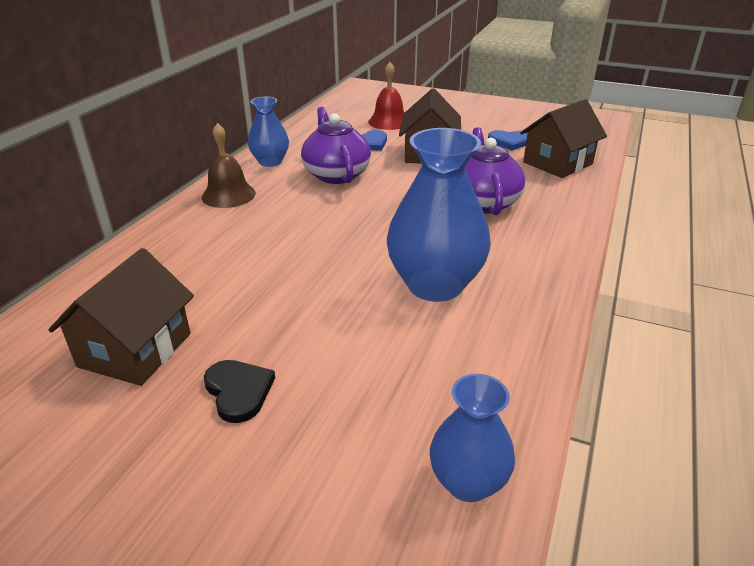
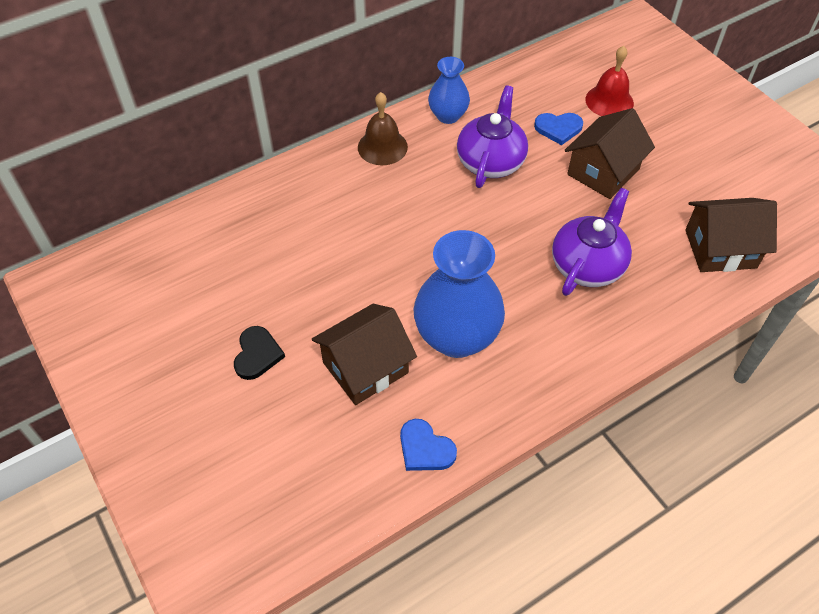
camera: 35 degrees right, 20 degrees up
brown house [48,248,194,386] -> brown house moved to [312,304,417,405]
blue vase [430,374,515,502] -> none
blue heart [488,130,528,150] -> blue heart moved to [400,419,457,471]

